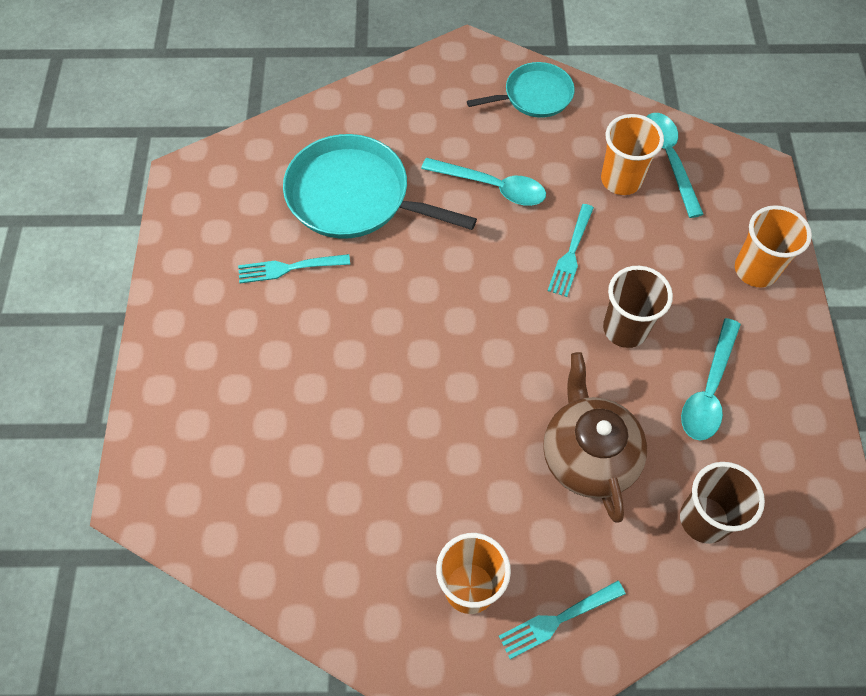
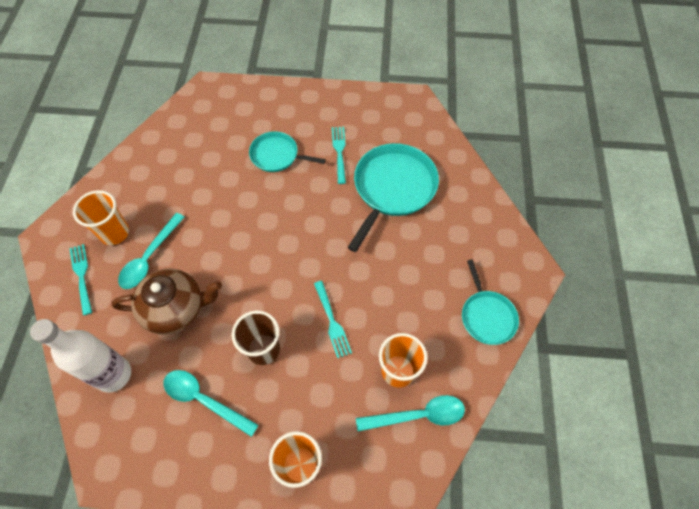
camera: 95 degrees right, 0 degrees up
turquoise spoon [421,158,546,206] -> turquoise spoon moved to [118,213,185,289]
turquoise fork [548,204,594,297] -> turquoise fork turned 135 degrees counterclockwise [314,281,352,358]
brown cup [680,462,765,544] -> white bottle [30,319,131,393]
none -> turquoise pan [249,131,326,172]

